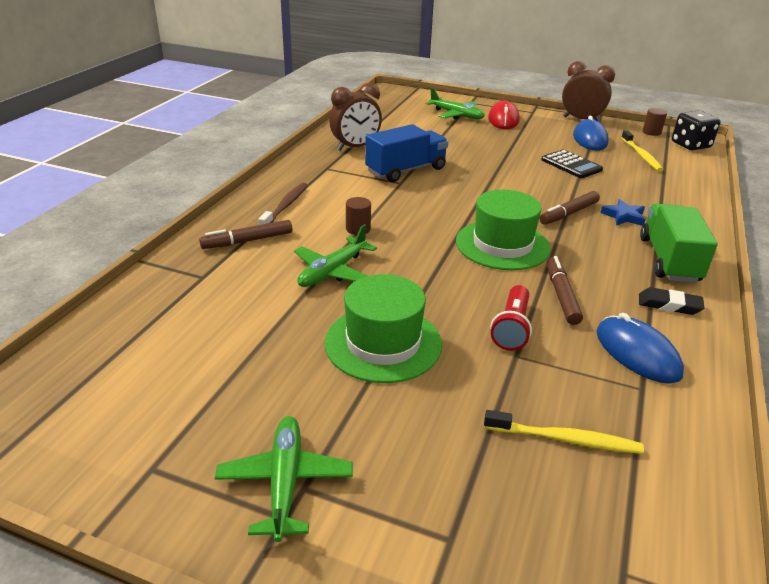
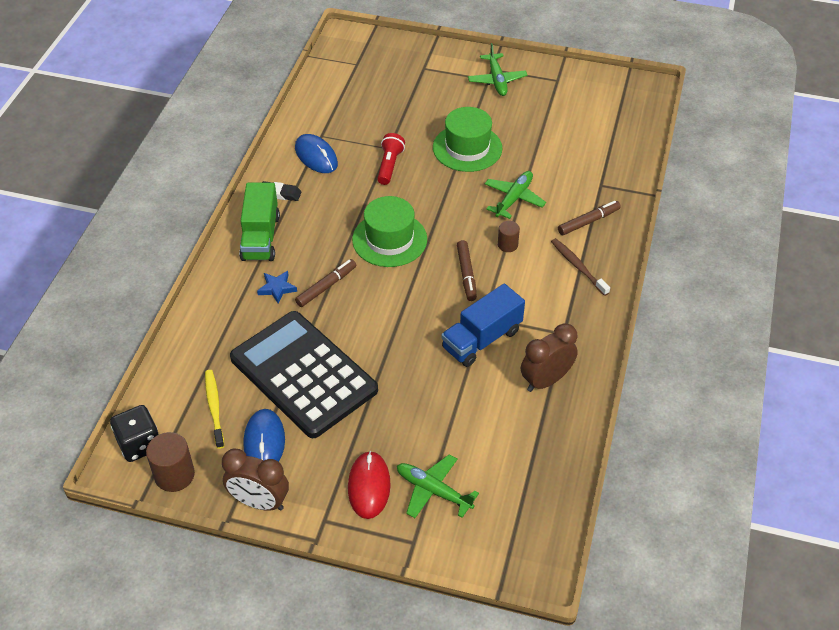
camera: 175 degrees right, 15 degrees up
brown toothbrush [258,183,308,225] -> brown toothbrush turned 135 degrees clockwise [551,238,610,296]
yellow toothbrush [484,410,644,454] -> none
black calculator [541,150,603,178] -> black calculator [230,311,378,438], size x2.32
brown marker [547,256,583,325] -> brown marker moved to [457,240,477,301]
brown cylinder [642,108,667,136] -> brown cylinder [146,432,195,492], size x1.65

